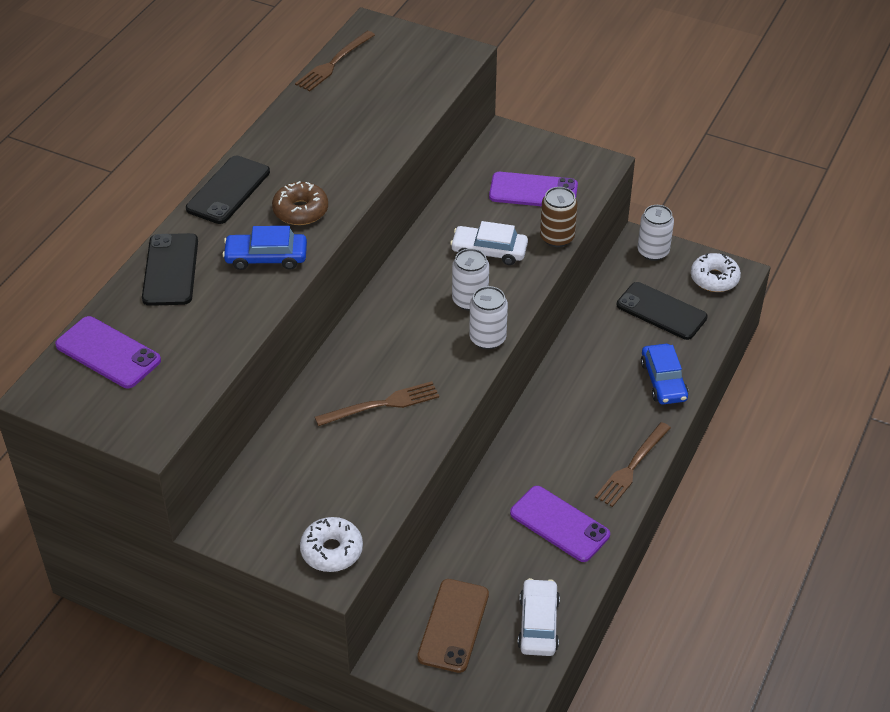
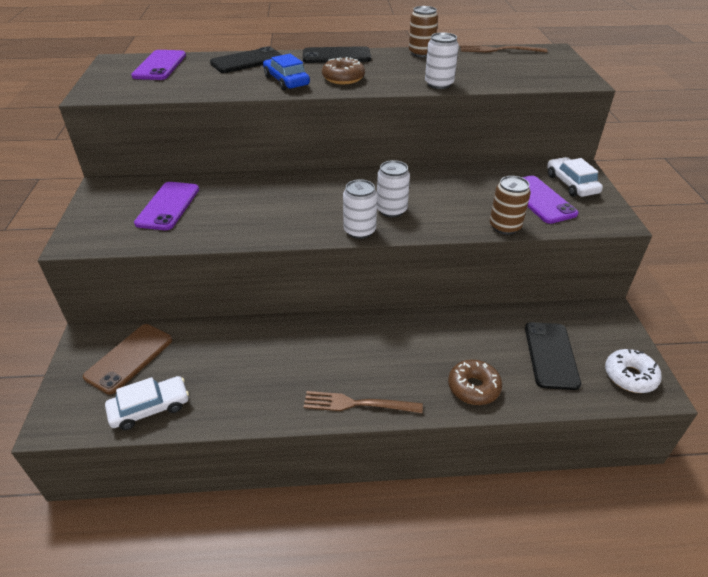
camera: 60 degrees right, 5 degrees down
white donut [300,517,363,572] -> none
brown fork [315,381,439,426] -> none
brown phone [417,579,489,673] -> brown phone turned 45 degrees counterclockwise [83,324,172,395]
white car [450,221,528,265] -> white car moved to [547,157,603,197]
purple phone [510,486,610,562] -> purple phone moved to [134,182,199,230]
white can [637,205,674,261] -> white can moved to [425,32,459,89]
blue car [641,344,688,404] -> brown donut [448,360,502,405]
none -> brown can [409,6,438,57]

